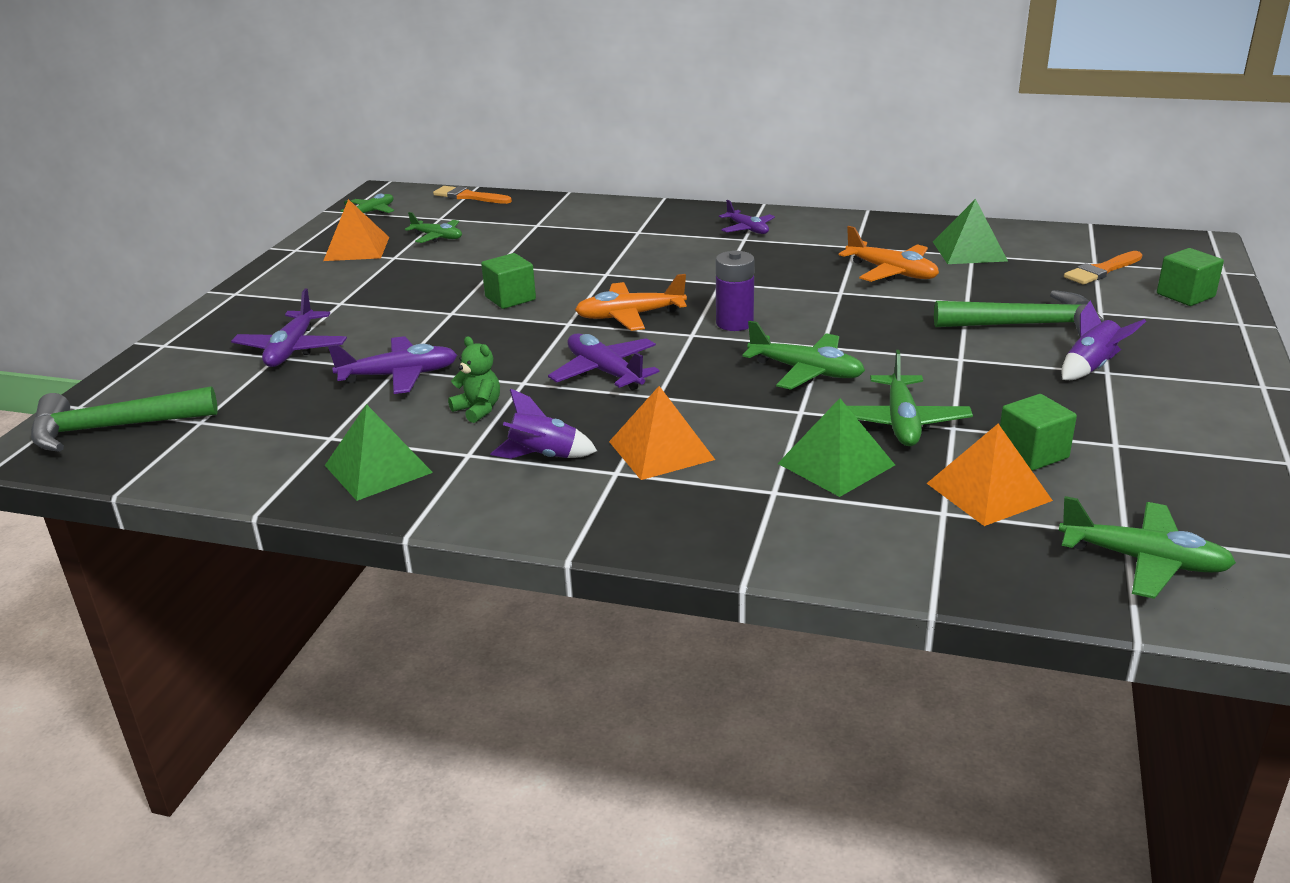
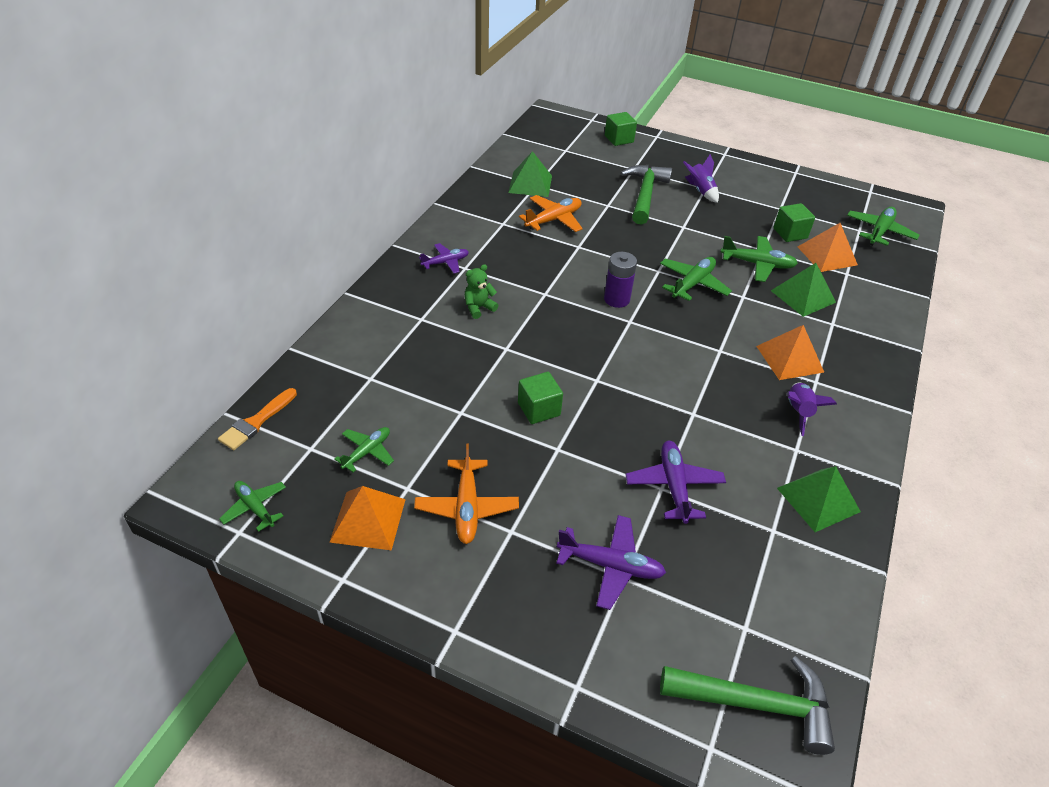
camera: 85 degrees left, 15 degrees up
green hammer [31,386,218,452] -> green hammer turned 75 degrees counterclockwise [660,656,835,755]
green teddy bear [448,336,500,423] -> green teddy bear moved to [465,264,498,319]
purple plane [548,333,660,390] -> none
orange plane [575,274,687,331] -> orange plane moved to [414,443,519,544]
orange brush [1064,251,1142,285] -> none

